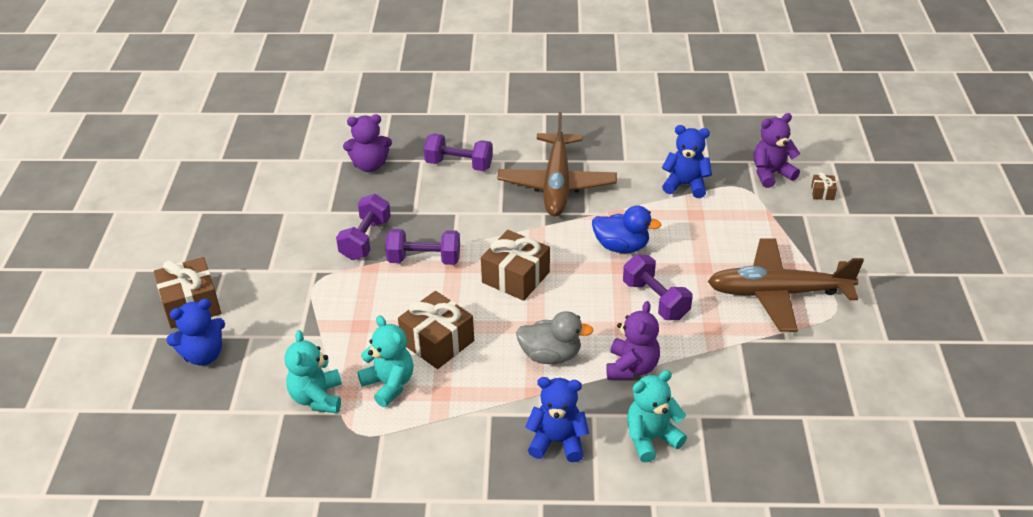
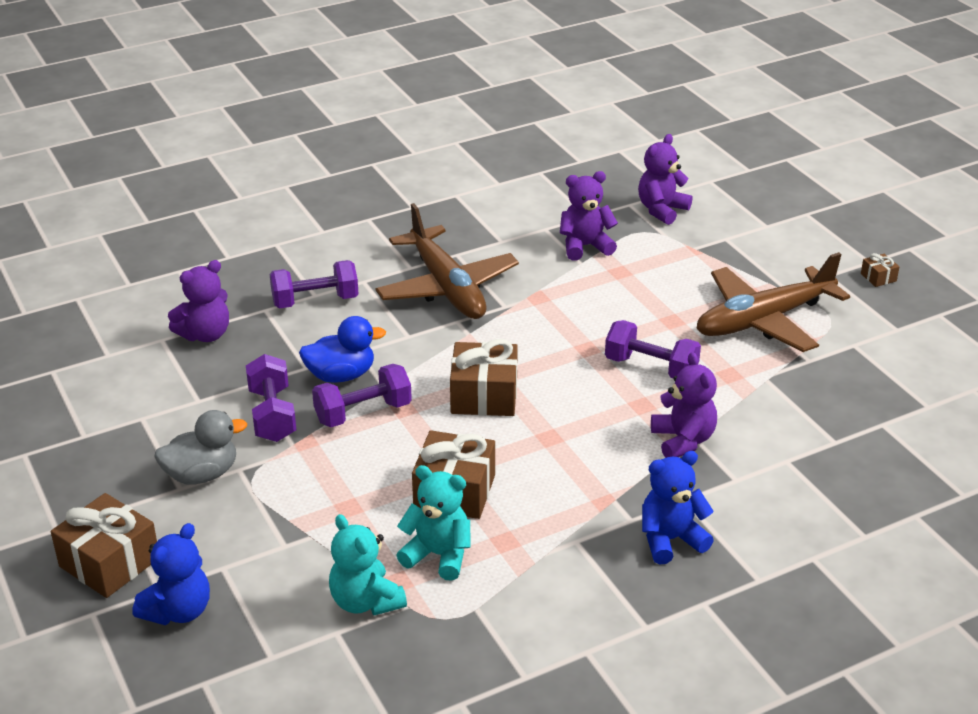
camera: 30 degrees left, 5 degrees down
grey duck [516,311,594,364] -> grey duck moved to [154,410,247,484]
blue duck [592,206,661,253] -> blue duck moved to [299,316,386,383]
turquoise teddy bear [627,370,687,463] -> none
blue teddy bear [662,125,712,198] -> purple teddy bear [560,171,618,261]
brown gift [811,172,837,200] -> brown gift moved to [861,253,900,287]

